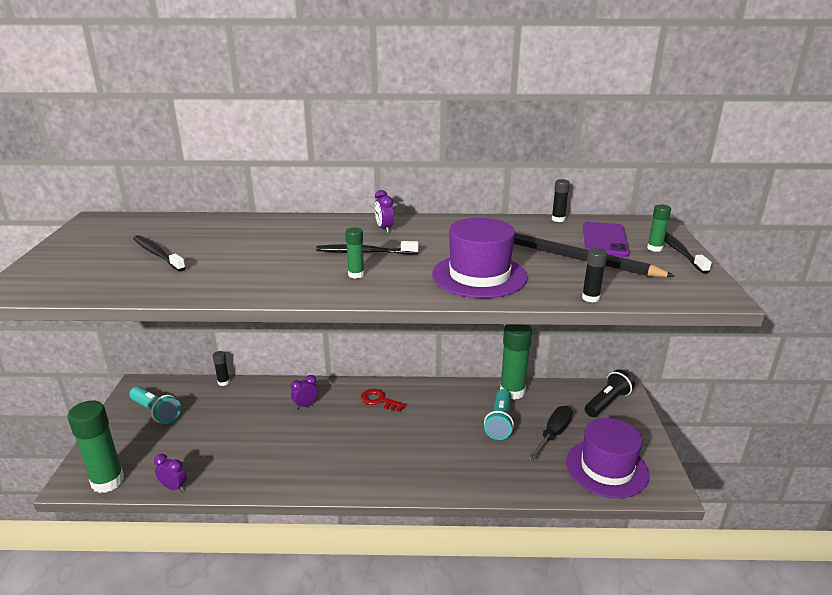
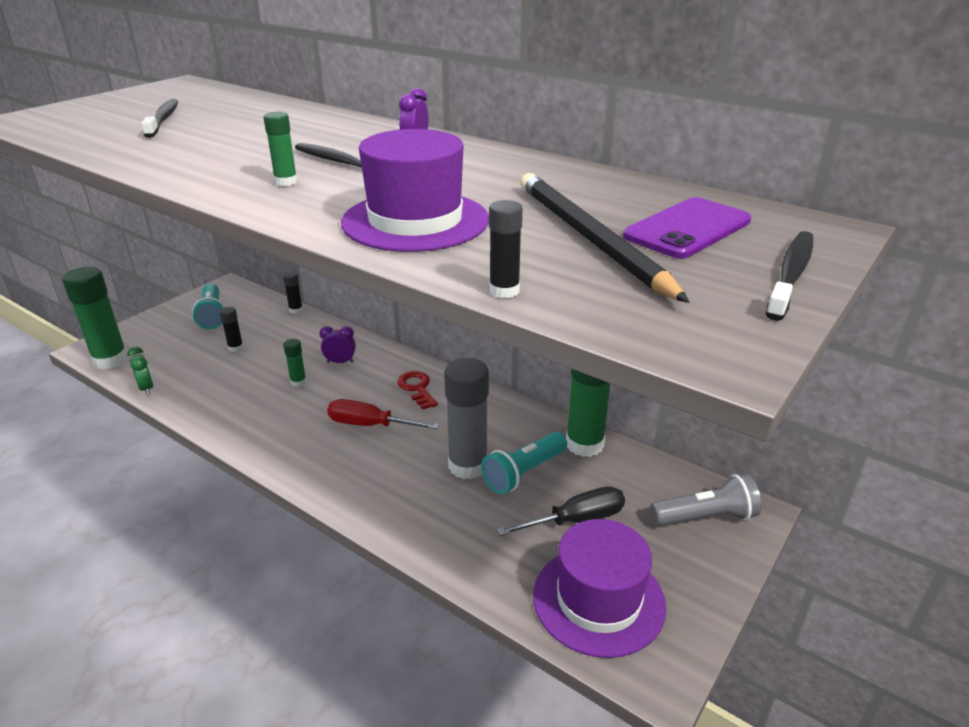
camera: 35 degrees right, 5 degrees up
purple clock [154,454,187,492] -> green clock [127,347,153,395]
black glue stick [552,179,570,222] -> black glue stick moved to [220,307,243,352]
black flashlight [585,369,635,417] -> grey flashlight [651,474,762,526]
green glue stick [647,204,671,252] -> green glue stick moved to [283,339,307,387]
none -> red screwdriver [327,399,440,430]
none -> grey glue stick [444,358,489,479]

